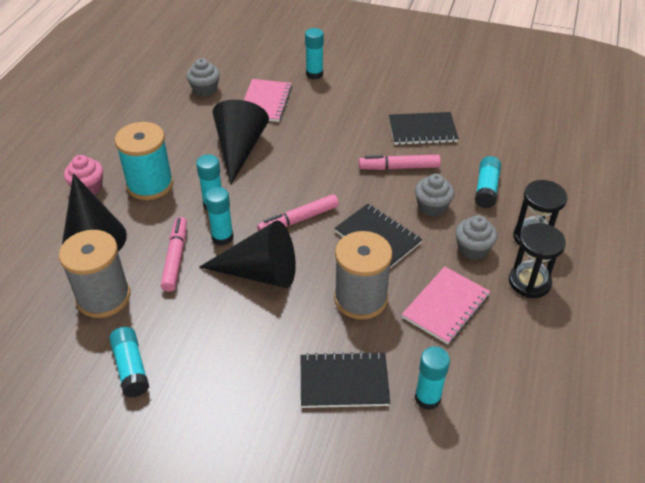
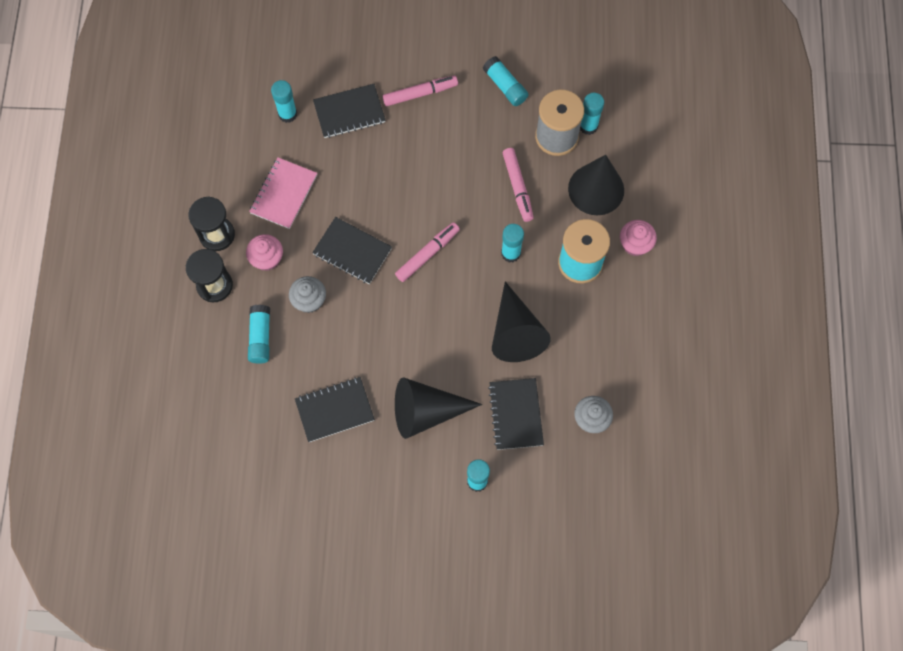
camera: 165 degrees right, 25 degrees up
black cone [199,220,296,288] -> black cone moved to [395,377,482,439]
turquoise glue stick [205,187,234,246] -> turquoise glue stick moved to [580,93,604,135]
pink notebook [244,79,292,122] -> black notebook [488,378,544,450]
grey spool [334,231,392,320] -> none
pink marker [359,155,441,170] -> pink marker moved to [383,75,458,106]
grey cupcake [455,215,498,260] -> pink cupcake [246,234,283,271]

